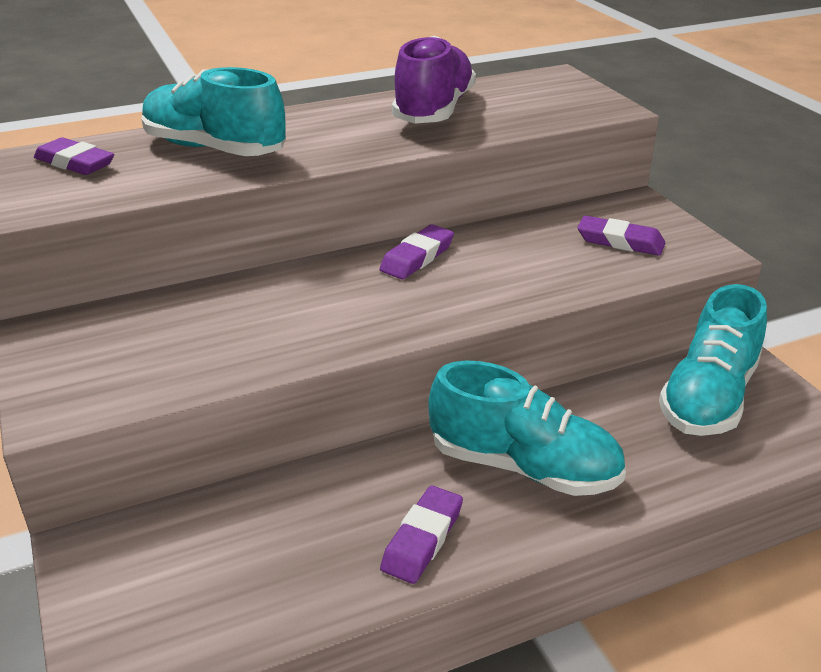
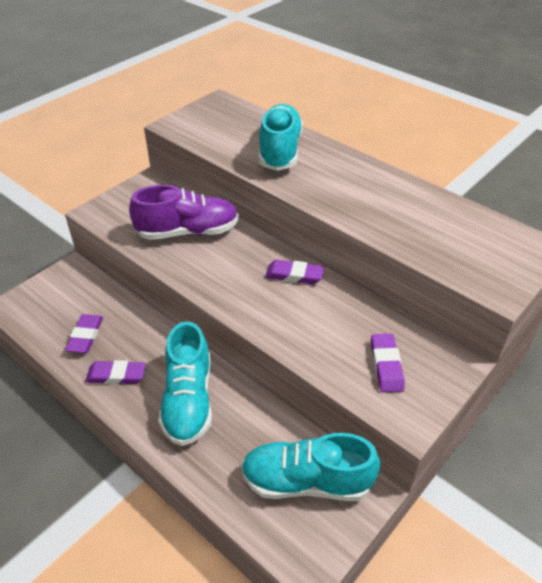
camera: 65 degrees right, 10 degrees up
purple eraser [34,137,114,175] -> purple eraser moved to [65,314,103,353]
purple shoe [392,36,476,124] -> purple shoe moved to [129,185,239,240]

